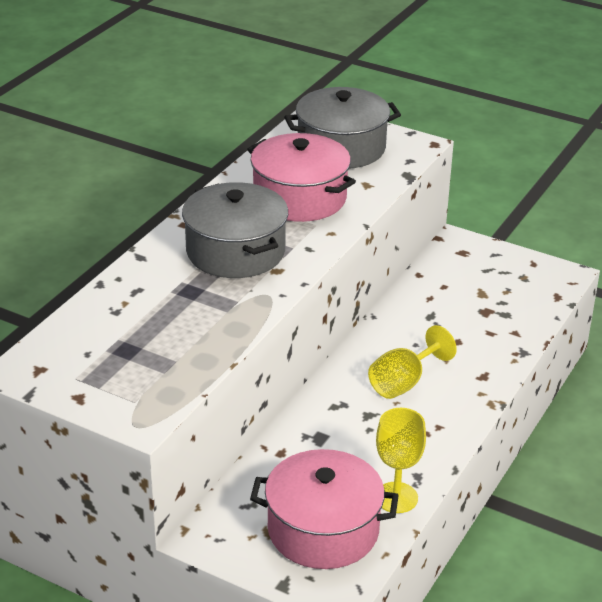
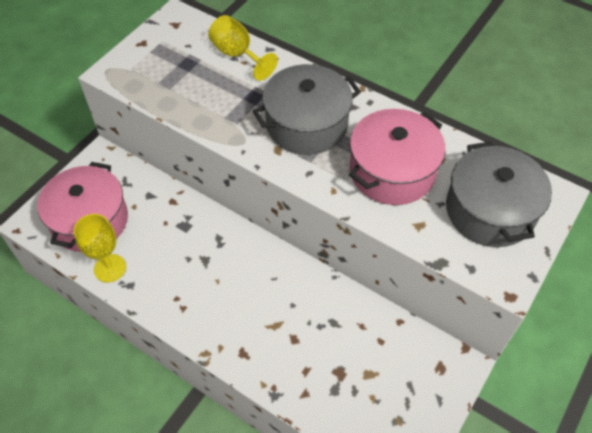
camera: 95 degrees right, 20 degrees up
yellow goblet [368,325,457,399] -> yellow goblet moved to [208,15,278,81]

